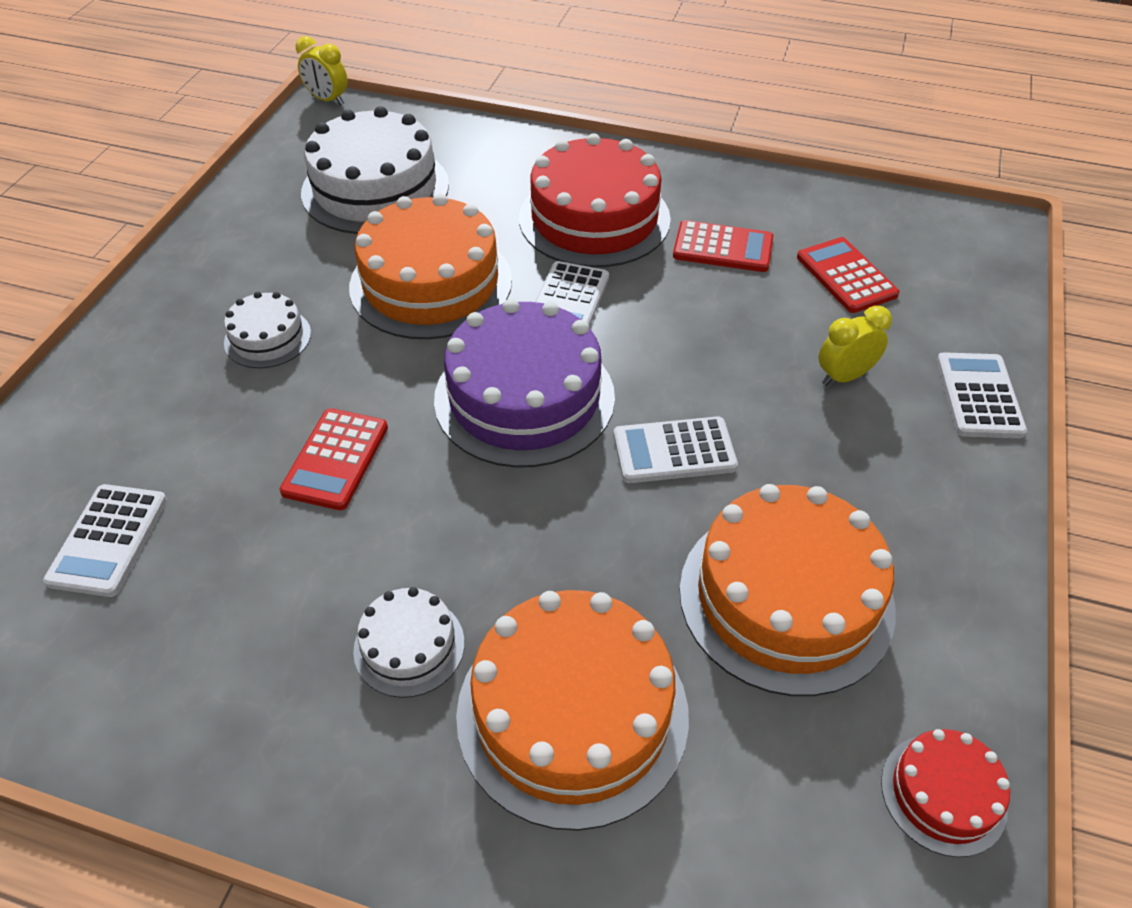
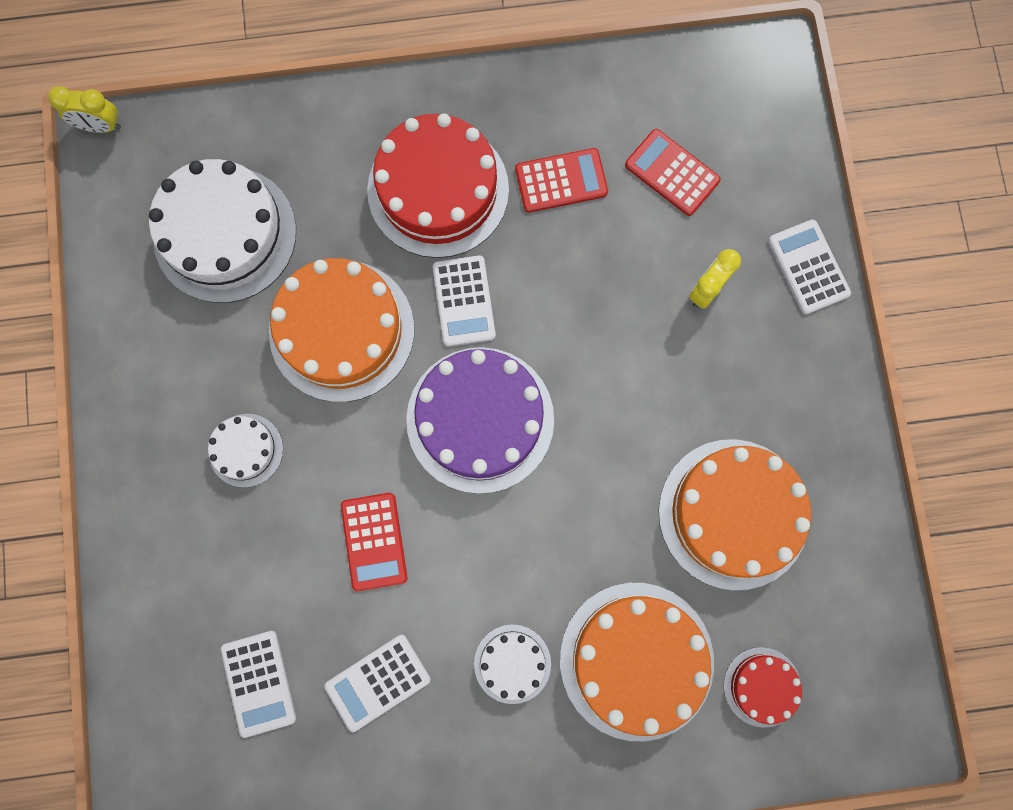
camera: 25 degrees left, 30 degrees up
white calculator [613,417,738,483] -> white calculator moved to [324,635,430,732]
red cake [881,729,1010,857] -> red cake moved to [724,647,802,728]

